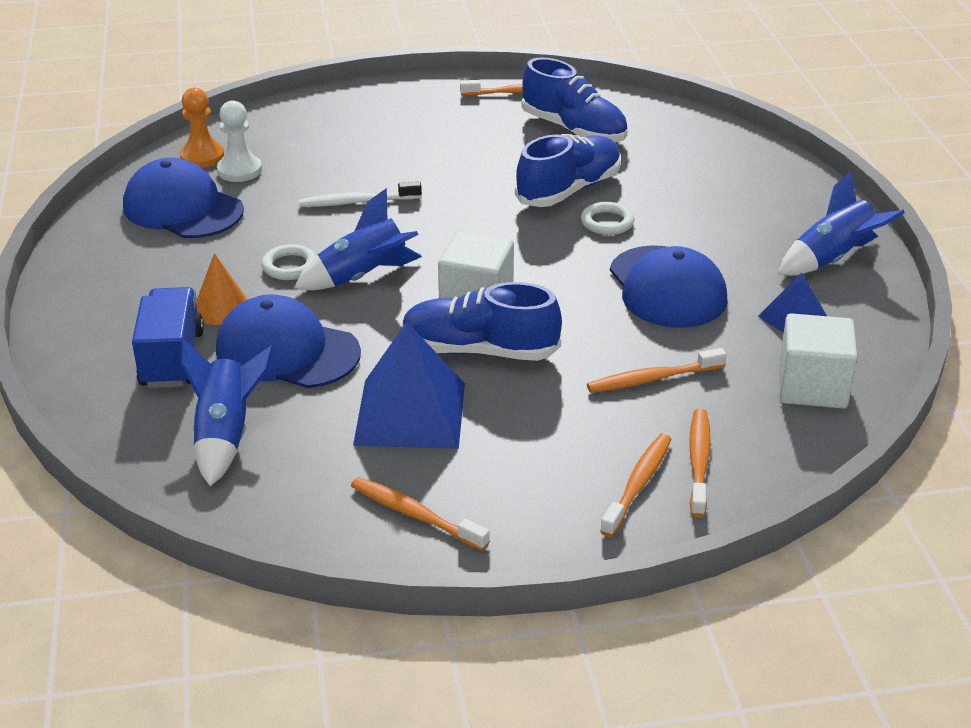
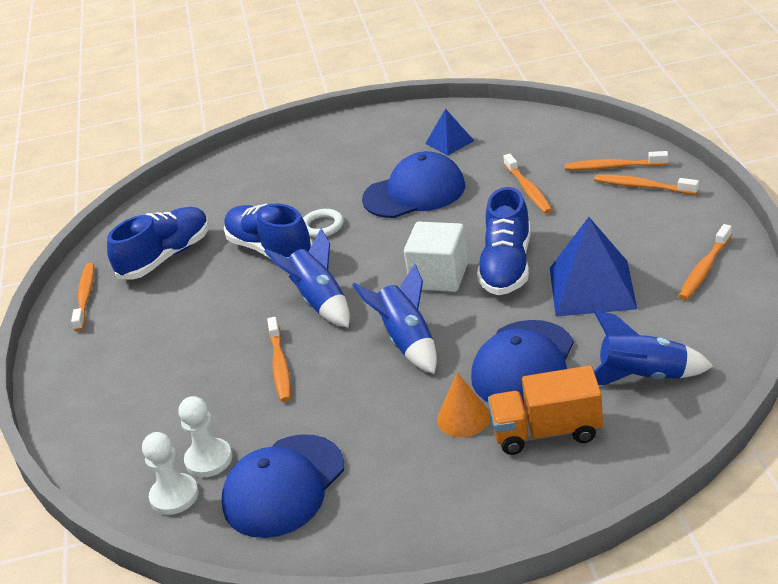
camera: 85 degrees left, 0 degrees up
blue truck [132,287,204,388] -> orange truck [488,365,603,455]
orange pawn [180,88,225,168] -> white pawn [142,432,199,515]
white ring [261,244,316,280] -> none
white toothbrush [299,181,422,207] -> orange toothbrush [267,317,291,402]
blue rocket [778,171,905,276] -> blue rocket moved to [264,228,350,328]
white cube [779,313,857,409] -> none

